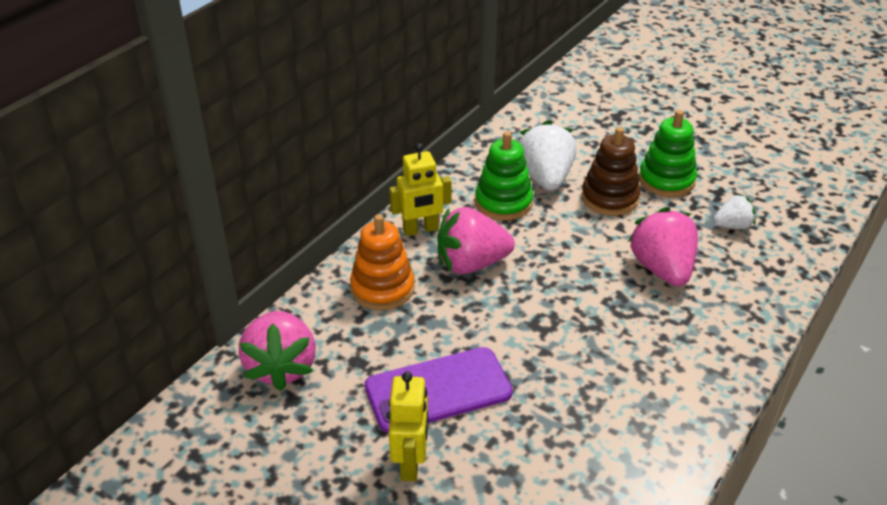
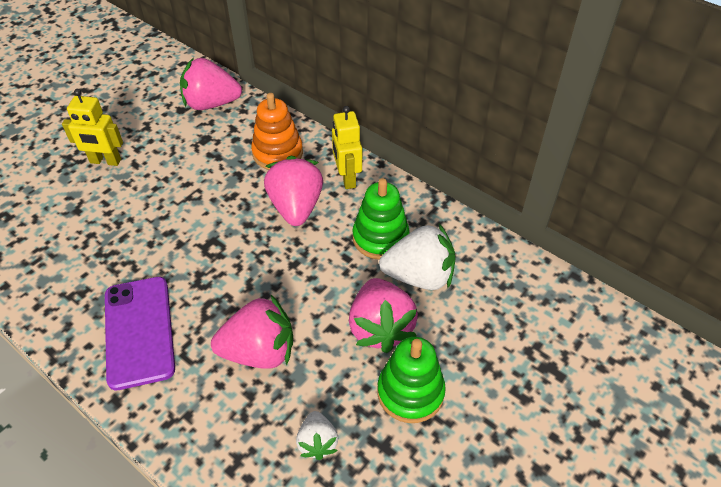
camera: 95 degrees right, 10 degrees up
purple phone [365,347,513,433] -> purple phone moved to [105,277,175,390]
brown stacking toy [581,127,641,216] -> pink strawberry [349,278,418,353]

